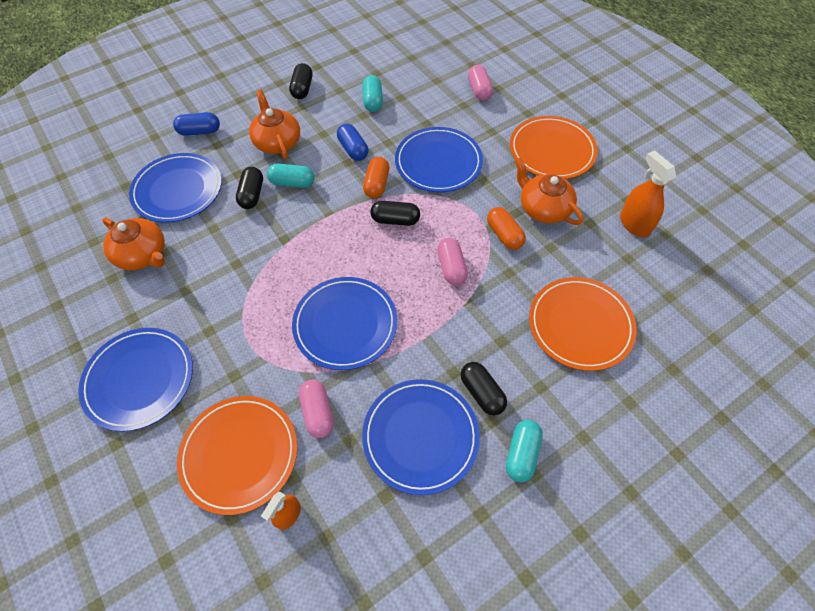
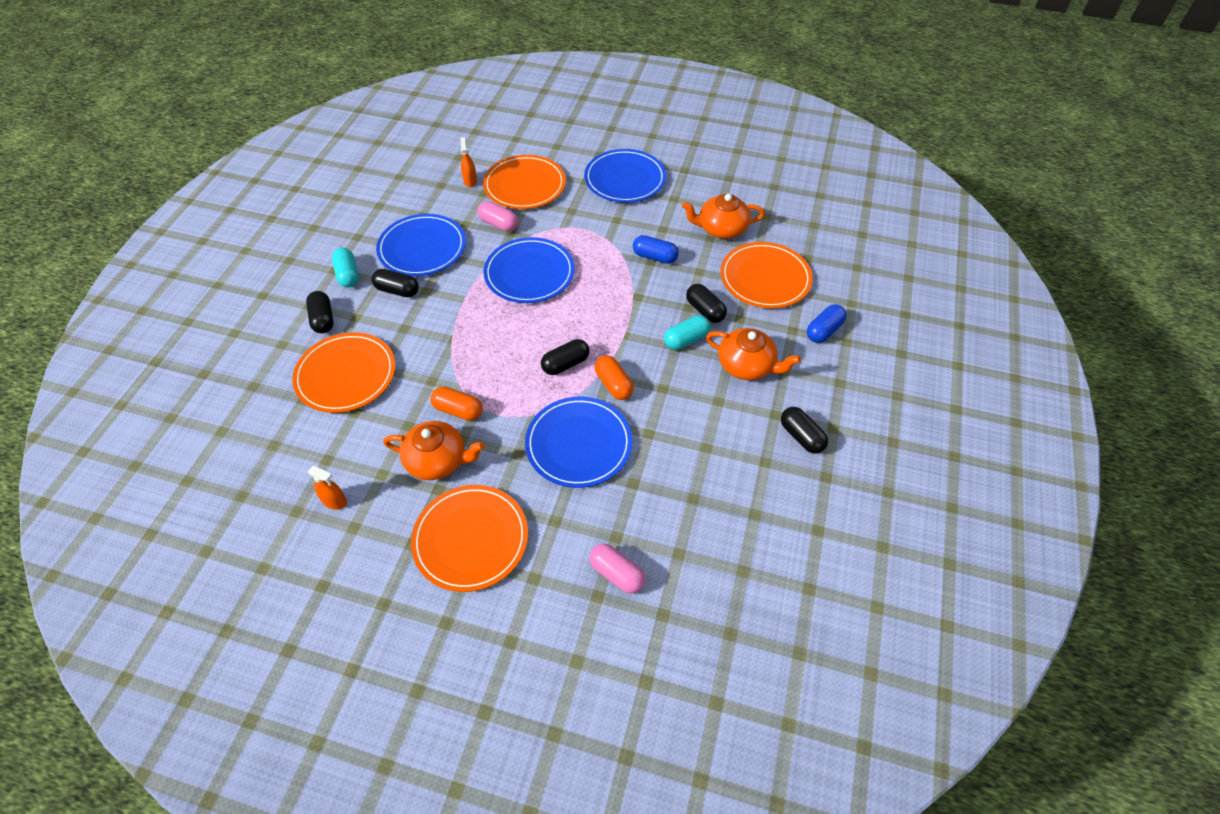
camera: 140 degrees right, 5 degrees down
blue plate [129,153,222,222] -> orange plate [720,242,813,308]
blue capsule [337,123,368,161] -> blue capsule moved to [633,235,679,264]
turquoise capsule [362,75,383,112] -> none
pink capsule [437,238,468,285] -> none
orange spray bottle [620,151,677,238] -> orange spray bottle [308,466,347,510], size x0.62
none -> black capsule [306,291,334,333]

